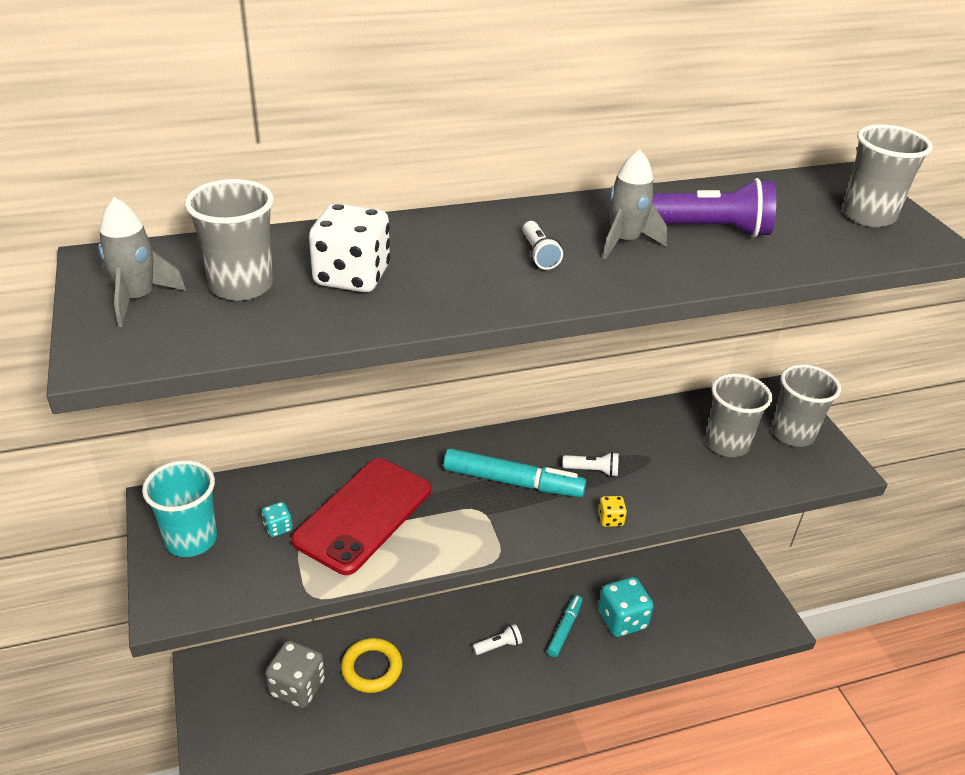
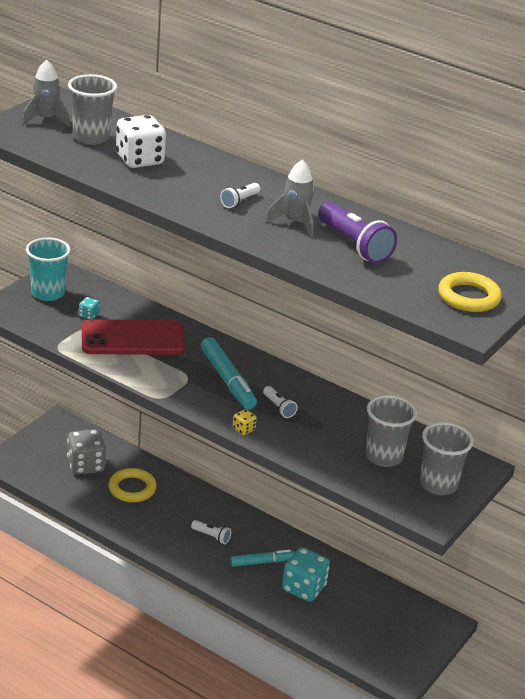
camera: 50 degrees right, 5 degrees down
grey cup [842,124,933,227] -> yellow ring [438,272,502,312]

